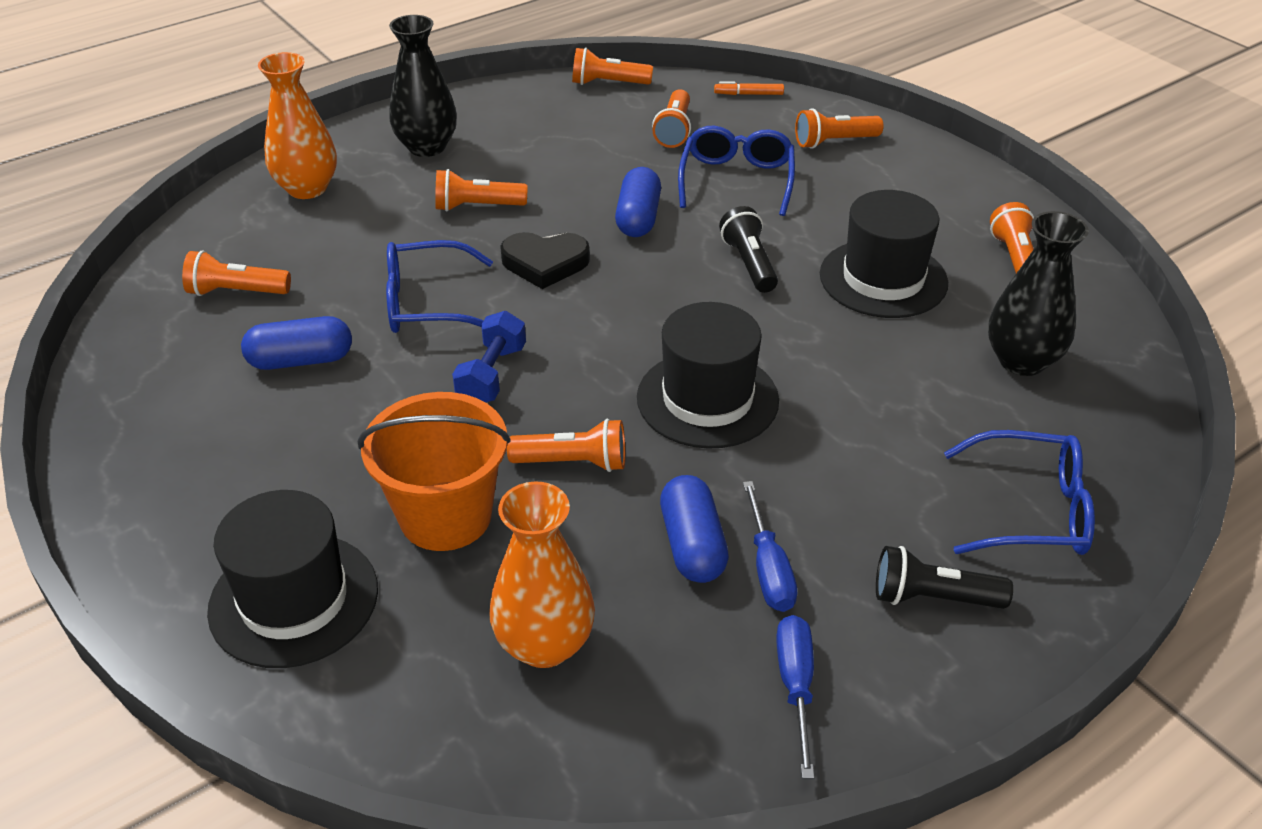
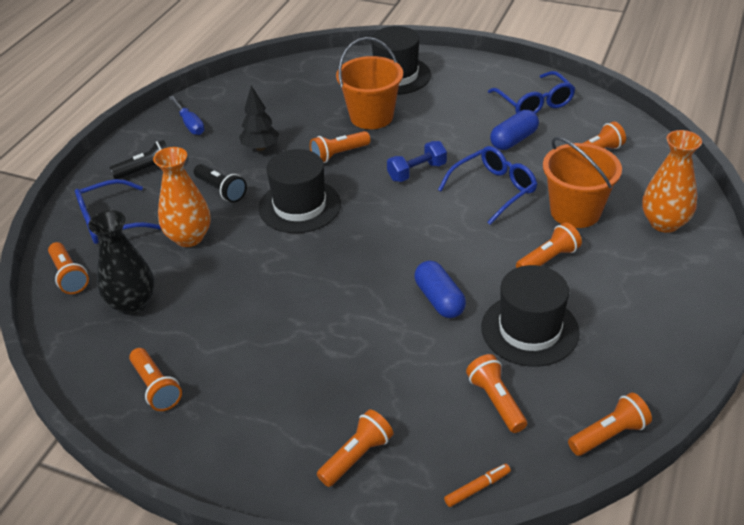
camera: 150 degrees right, 0 degrees up
black vase [389,15,457,157] -> none
blue dumbbell [452,311,526,403] -> blue dumbbell turned 75 degrees clockwise [387,141,447,182]
orange vase [489,482,595,668] -> orange vase moved to [153,147,211,247]
black heart [500,232,590,289] -> none
blue capsule [660,475,729,583] -> black tree [239,85,279,151]
blue glasses [678,126,795,216] -> blue glasses moved to [488,71,575,114]
black flashlight [719,206,778,293] -> black flashlight moved to [194,164,247,203]
blue screwdriver [743,481,798,612] -> none
black hat [820,190,948,318] -> black hat moved to [481,265,580,367]
none -> orange flashlight [48,242,89,294]
none -> orange bucket [543,137,622,228]

